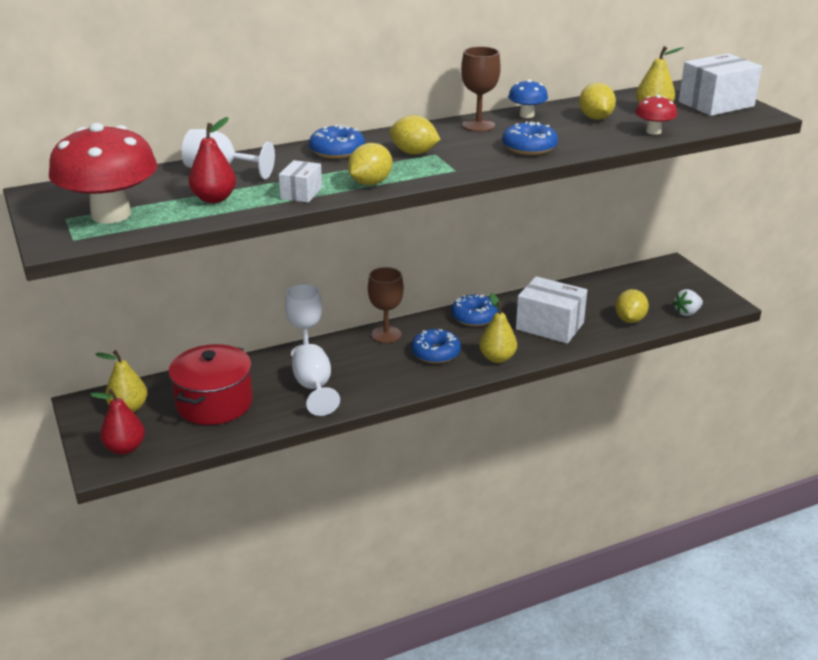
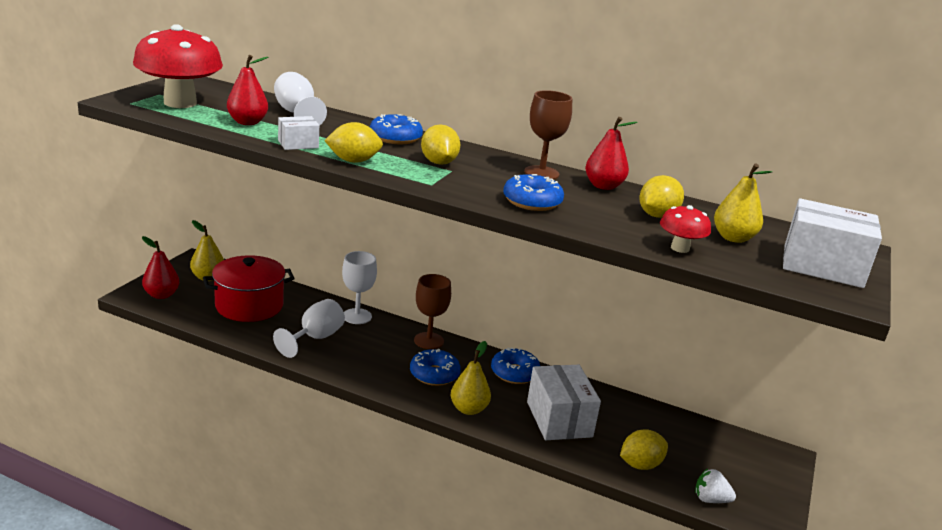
camera: 45 degrees right, 5 degrees down
blue mushroom [508,79,548,118] -> red pear [585,117,638,190]

